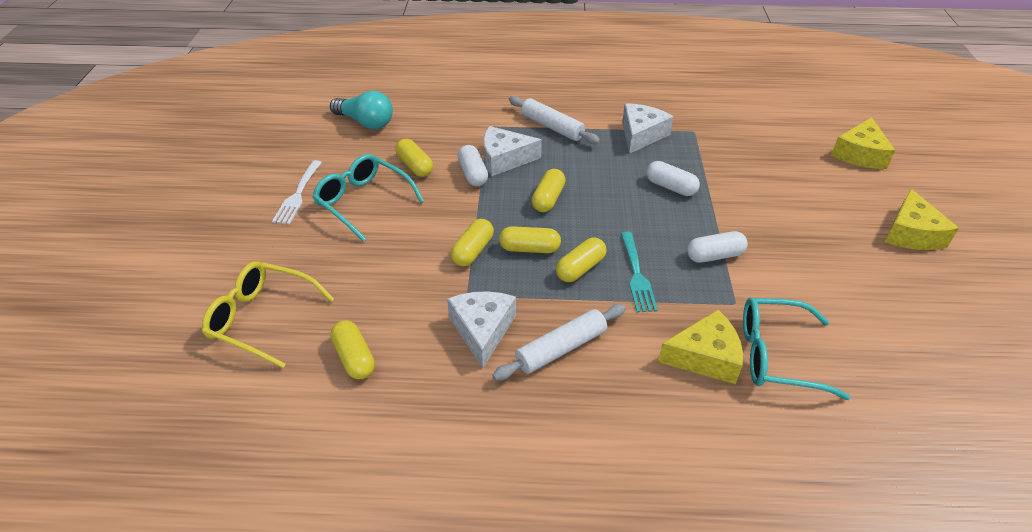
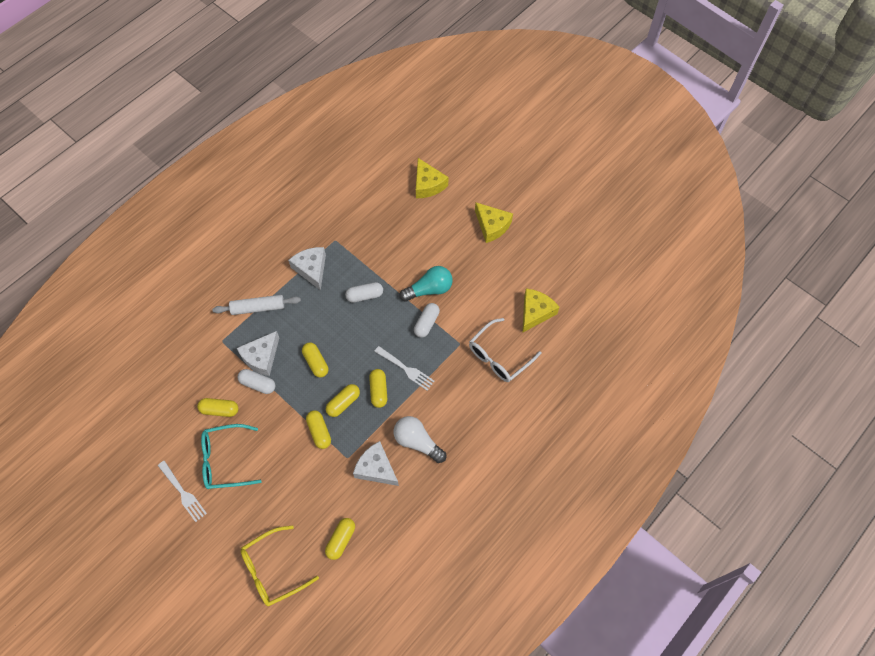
camera: 50 degrees left, 20 degrees up
turquoise light bulb [330,90,393,129] -> turquoise light bulb moved to [400,266,453,302]
yellow capsule [330,320,375,379] -> yellow capsule turned 75 degrees counterclockwise [325,518,355,560]
white rolling pin [492,304,626,381] -> white light bulb [394,416,446,463]
turquoise fork [621,232,658,312] -> white fork [374,346,435,391]
yellow cheese [658,310,743,384] -> yellow cheese moved to [522,289,559,333]
turquoise glasses [743,298,850,400] -> white glasses [469,318,541,382]

